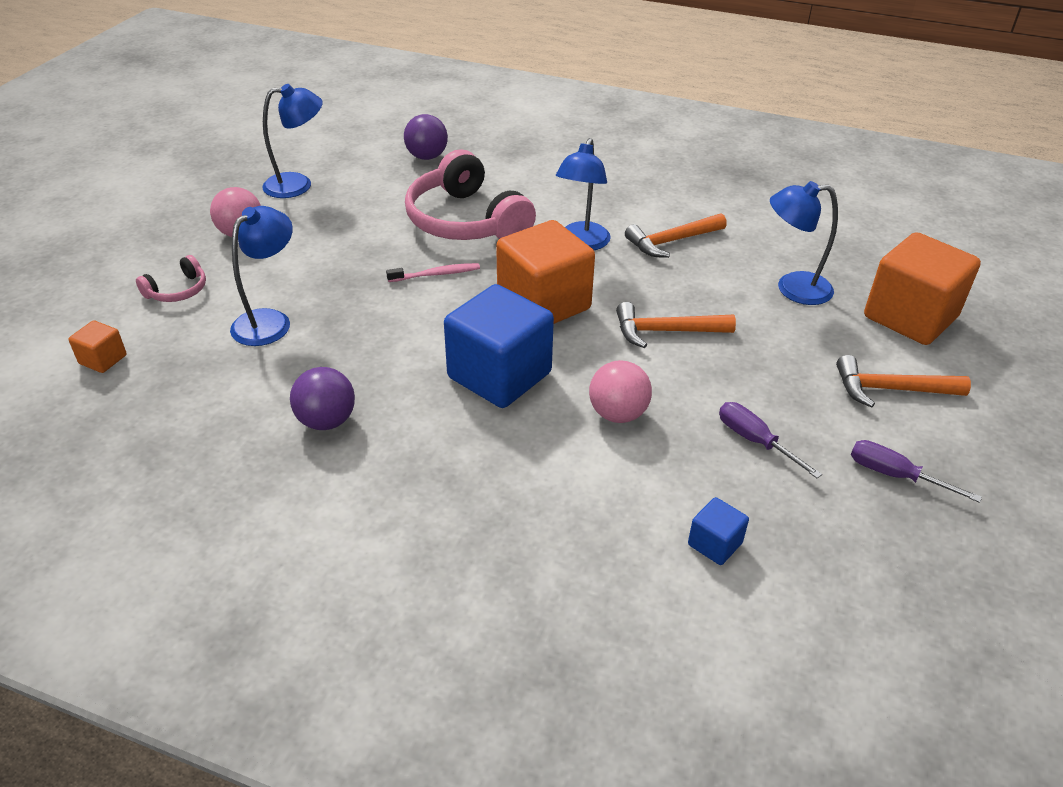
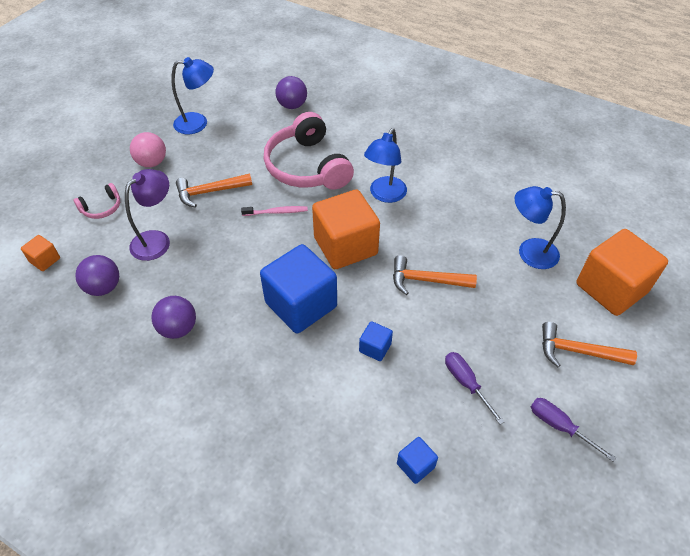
camera: 10 degrees right, 10 degrees up
blue lamp [230,206,293,346] -> purple lamp [125,169,170,261]
pink ball [589,360,652,423] -> blue cube [359,321,393,361]
orange hammer [625,213,727,258] -> orange hammer moved to [176,173,252,208]
none -> purple ball [75,255,119,296]

